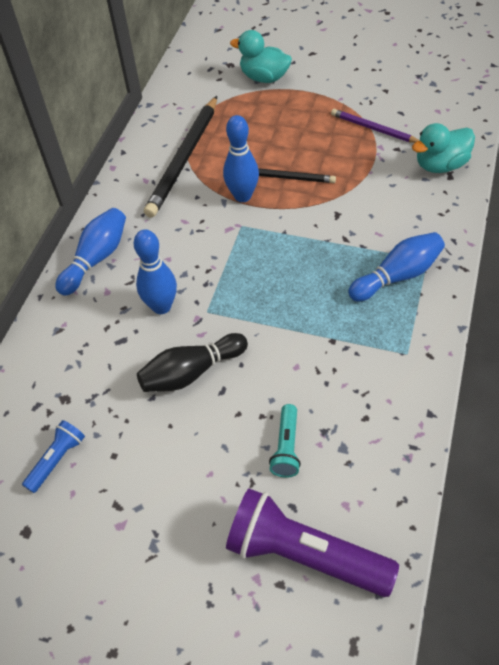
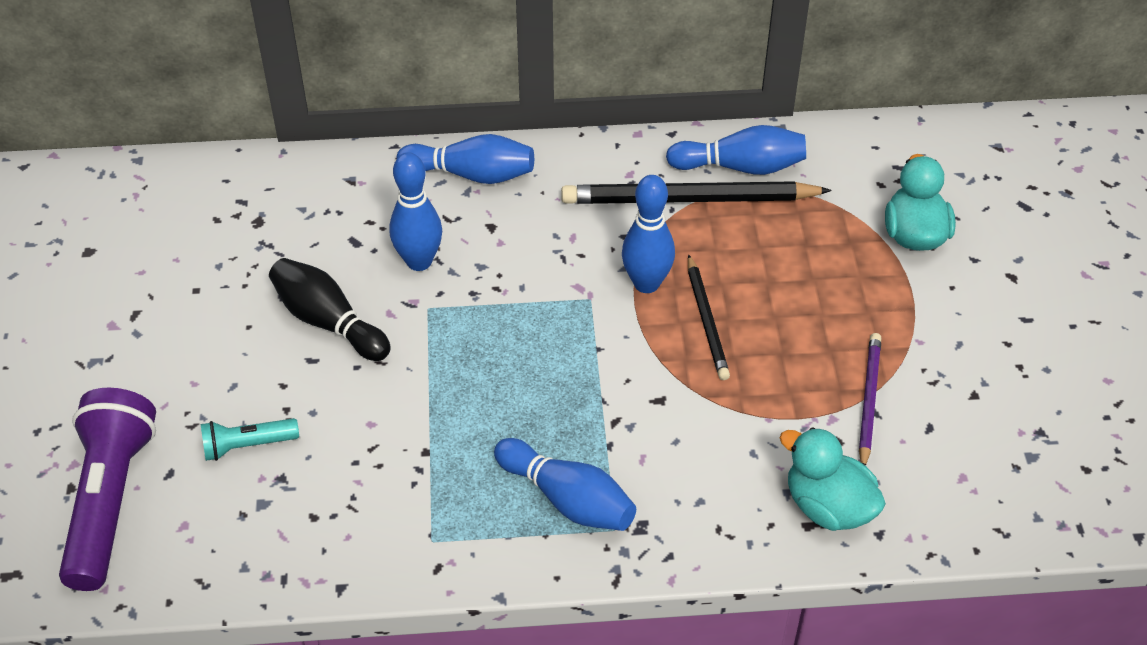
camera: 65 degrees right, 5 degrees down
blue flashlight [22,420,85,493] -> none
none -> blue bowling pin [666,125,806,175]

